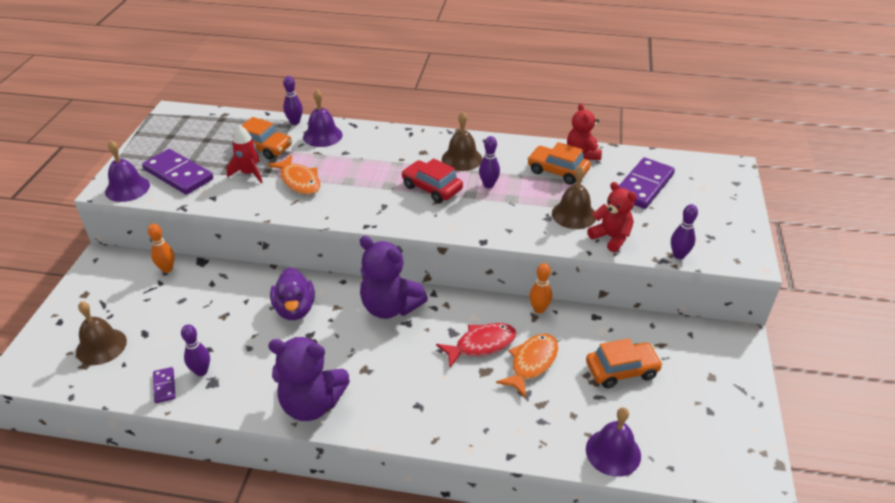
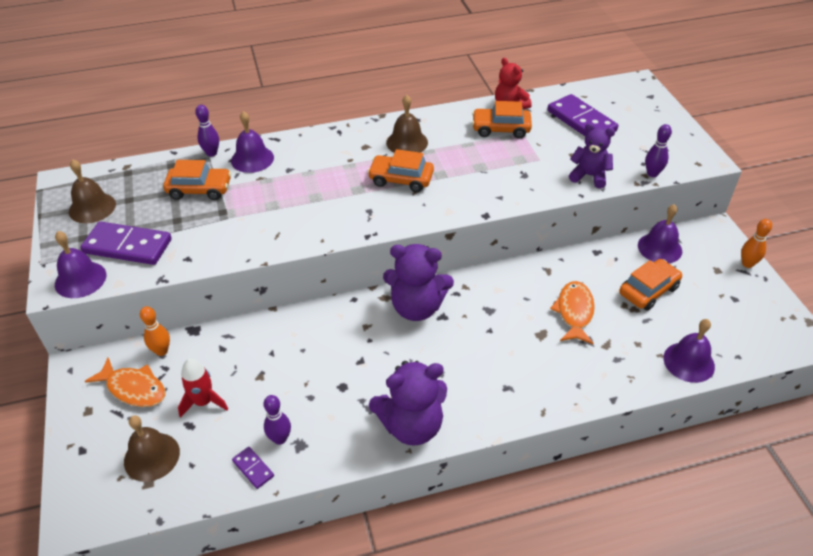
camera: 25 degrees left, 5 degrees up
red rocket [227,125,263,183] -> red rocket moved to [178,359,228,418]
orange fish [267,155,320,195] -> orange fish moved to [85,358,166,407]
purple duck [270,267,315,320] -> none
red car [402,158,463,203] -> orange car [367,149,434,192]
red fish [436,323,517,367] -> none
purple bowling pin [479,136,500,188] -> none
orange bowling pin [529,263,552,314] -> orange bowling pin moved to [741,219,772,268]
brown bell [552,166,596,229] -> brown bell moved to [69,159,116,223]
red teddy bear [587,182,637,252] -> purple teddy bear [569,123,615,188]
purple domino [619,157,675,209] -> purple domino turned 45 degrees counterclockwise [547,94,618,136]
none -> purple bell [638,204,682,263]

